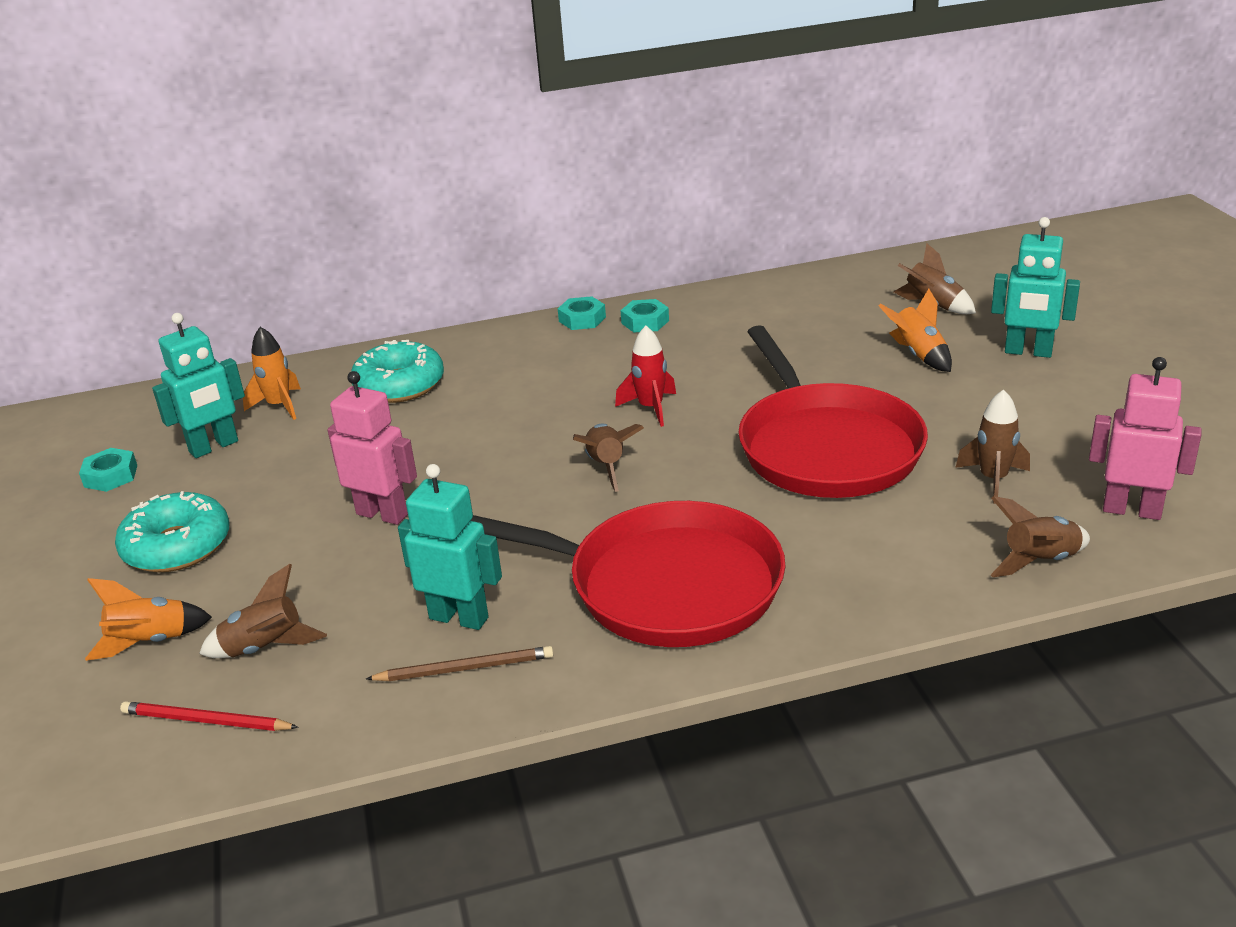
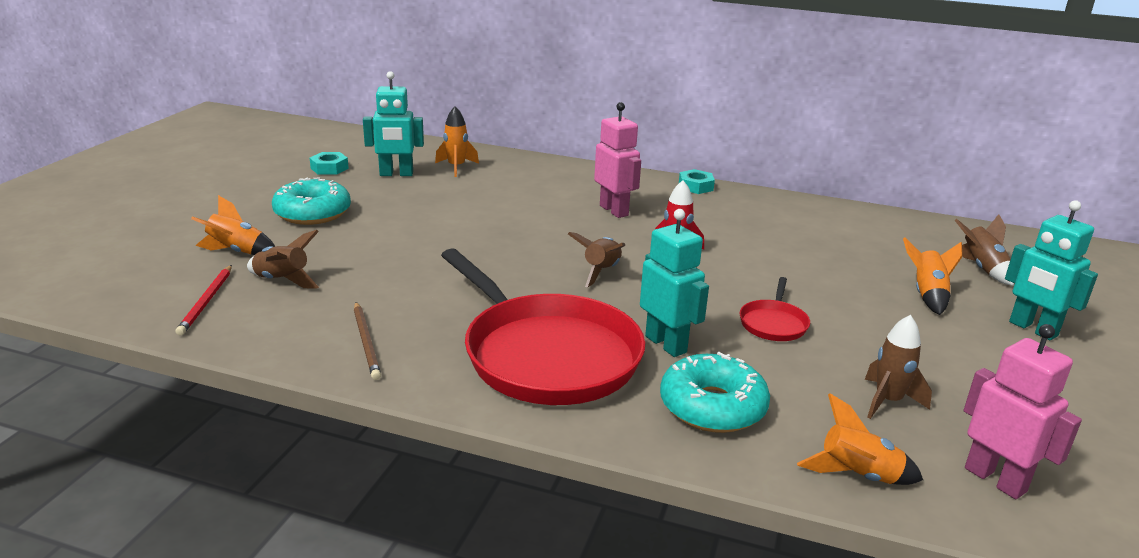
camera: 30 degrees right, 5 degrees down
red pencil [120,701,299,731] -> red pencil turned 135 degrees counterclockwise [176,265,232,336]
pink robot [327,371,417,525] -> pink robot moved to [594,102,641,218]
turquoise donut [351,340,444,403] -> turquoise donut moved to [660,352,770,433]
brown pencil [366,646,554,681] -> brown pencil turned 45 degrees clockwise [354,302,381,380]
turquoise robot [398,464,502,630] -> turquoise robot moved to [640,209,709,357]
turquoise nut [620,299,669,333] -> none
red pan [738,325,928,498] -> red pan [739,277,810,341], size x0.42
brown rocket [991,496,1090,577] -> orange rocket [797,393,923,485]

